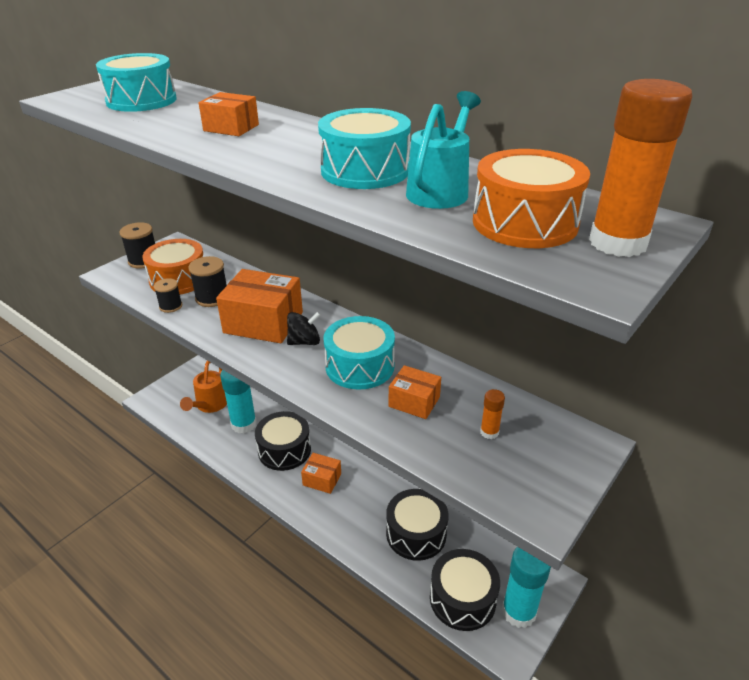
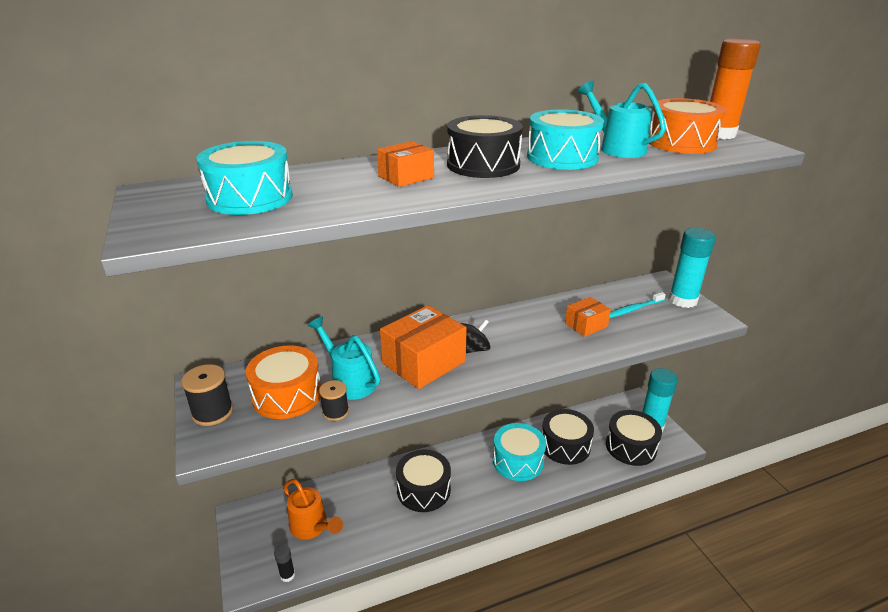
camera: 60 degrees left, 5 degrees down
black spool [188,256,227,307] -> turquoise watering can [308,316,380,400]
turquoise glue stick [220,370,257,433] -> turquoise glue stick moved to [669,228,716,308]
black spinning top [287,312,321,345] -> black spinning top turned 45 degrees clockwise [460,319,490,353]
orange box [301,453,341,494] -> none
turquoise drum [324,316,395,390] -> turquoise drum moved to [493,423,546,481]
orange glue stick [480,389,505,439] -> turquoise toothbrush [609,292,666,318]
none -> black glue stick [274,544,295,582]
none -> black drum [447,115,523,178]

